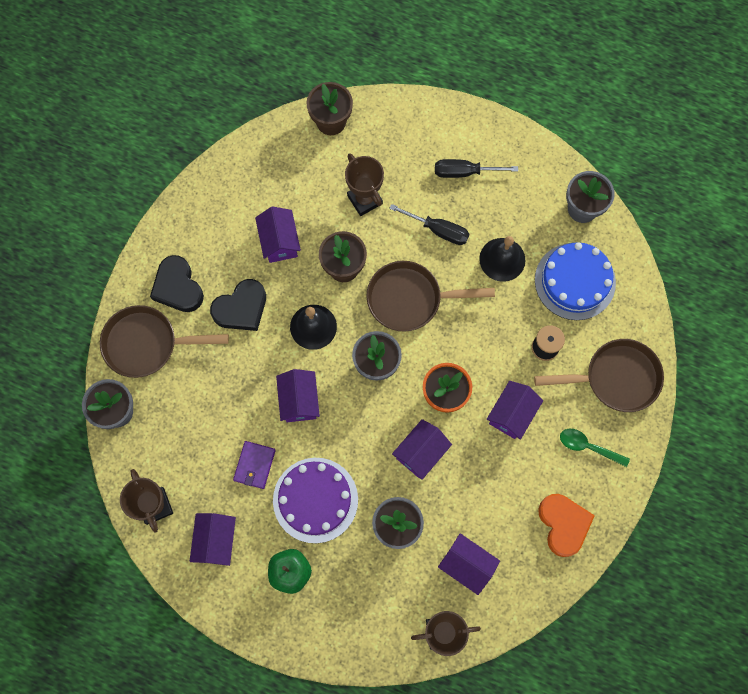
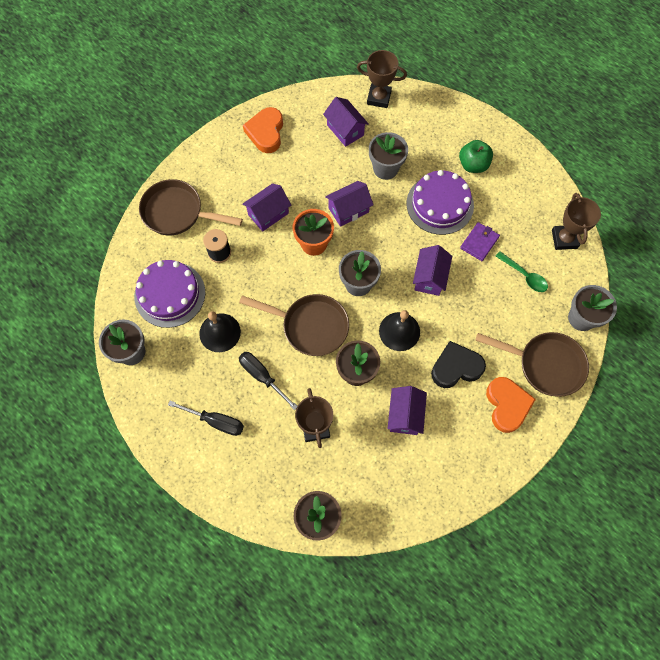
camera: 160 degrees left, 5 degrees down
black heart [150,255,204,312] -> orange heart [486,377,536,433]
purple house [190,513,236,566] -> none
blue cake [535,242,616,320] -> purple cake [134,260,205,328]
green spoon [560,429,630,467] -> green spoon moved to [496,251,548,292]

